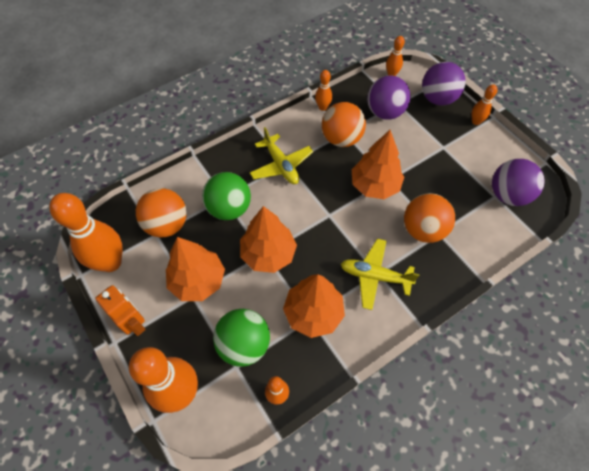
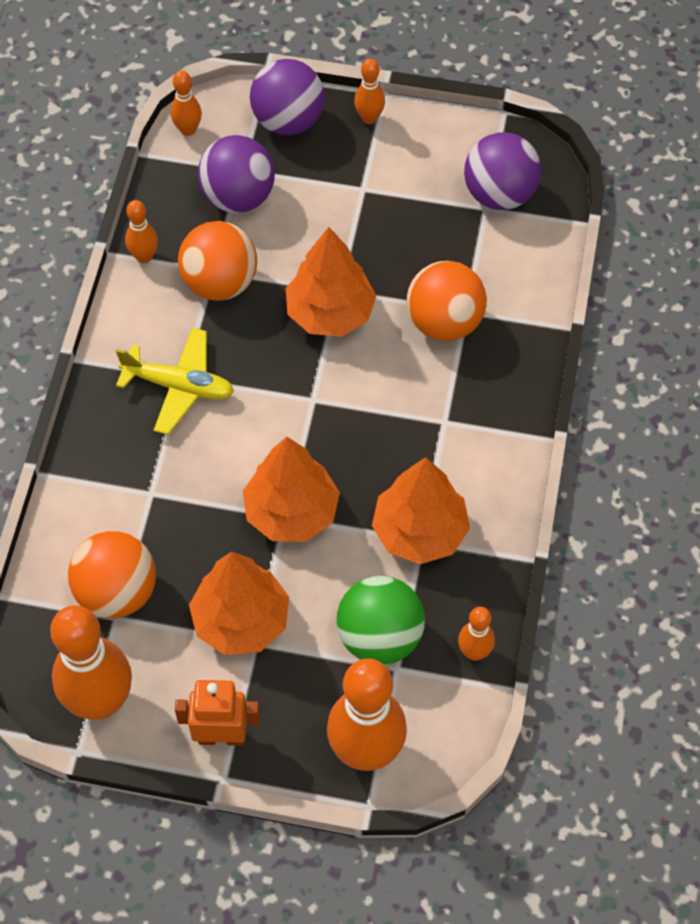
camera: 45 degrees left, 0 degrees up
green ball [202,172,251,220] -> none
yellow plane [341,238,420,310] -> none

